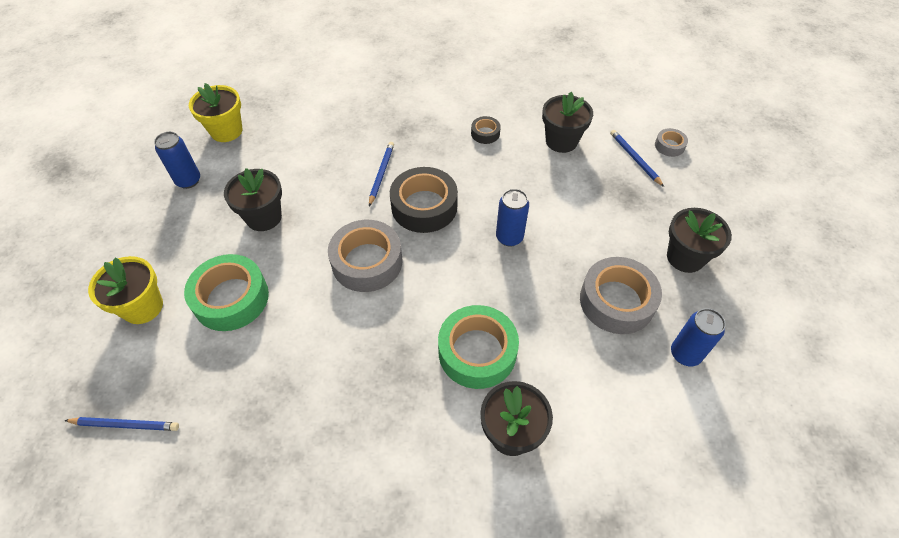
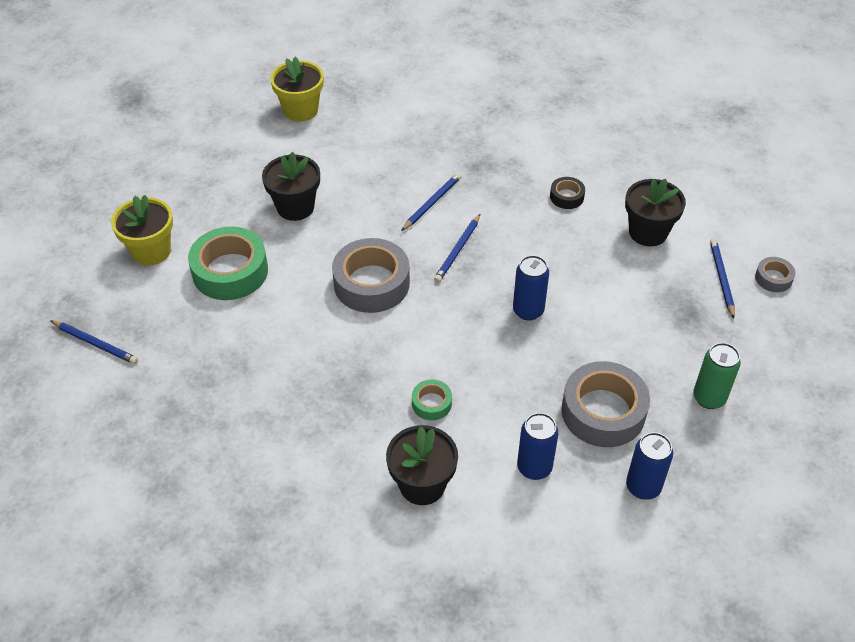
camera: 25 degrees right, 5 degrees down
blue can [154,132,200,189] -> blue can moved to [517,413,558,480]
black tape [390,167,458,233] -> blue pencil [434,214,480,283]
green tape [438,305,519,389] -> green tape [412,380,452,420], size x0.48
black flower pot [667,208,732,273] -> green can [693,343,741,409]

